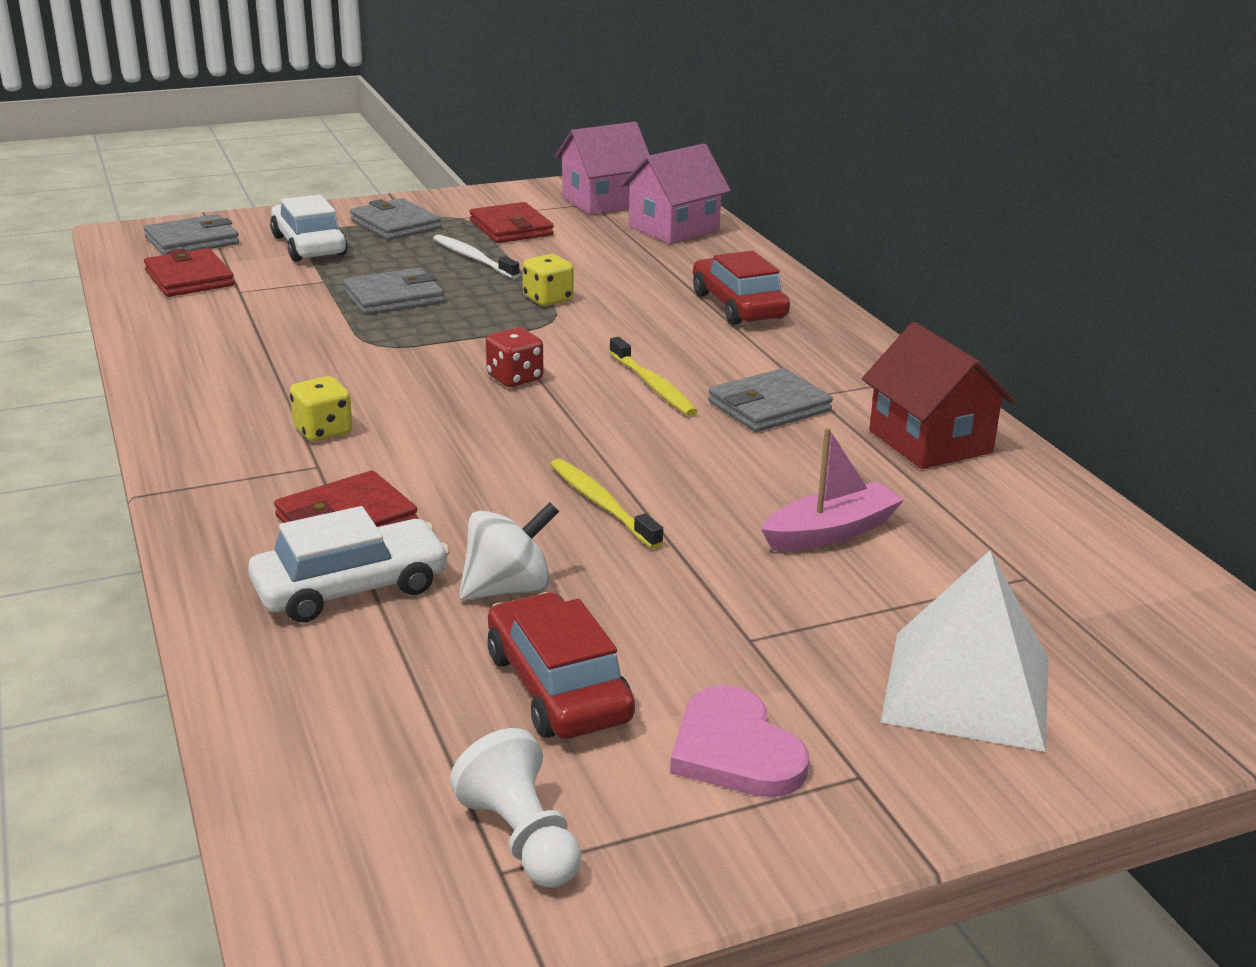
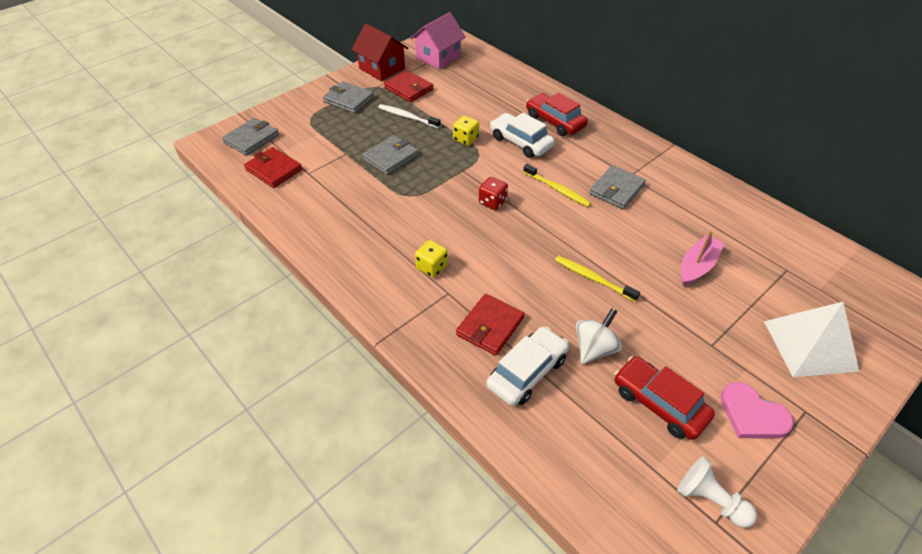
camera: 20 degrees left, 20 degrees up
white car [270,194,348,262] -> white car moved to [490,113,555,158]
pink house [621,144,731,244] -> none
red house [862,322,1015,469] -> red house moved to [352,23,408,81]

